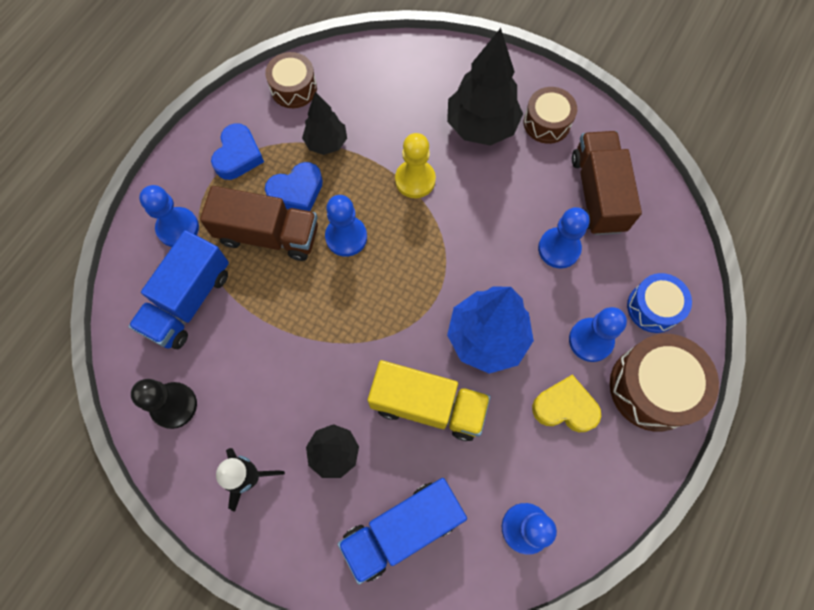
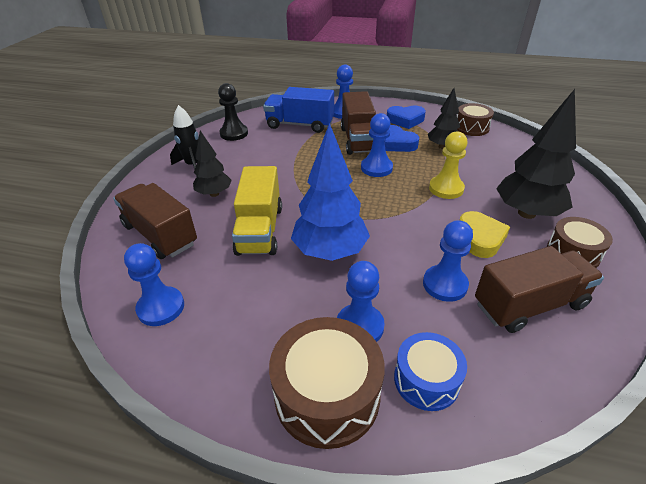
camera: 75 degrees right, 30 degrees down
blue truck [338,478,467,584] -> brown truck [113,183,197,259]
yellow heart [532,374,601,432] -> yellow heart moved to [460,211,510,258]

